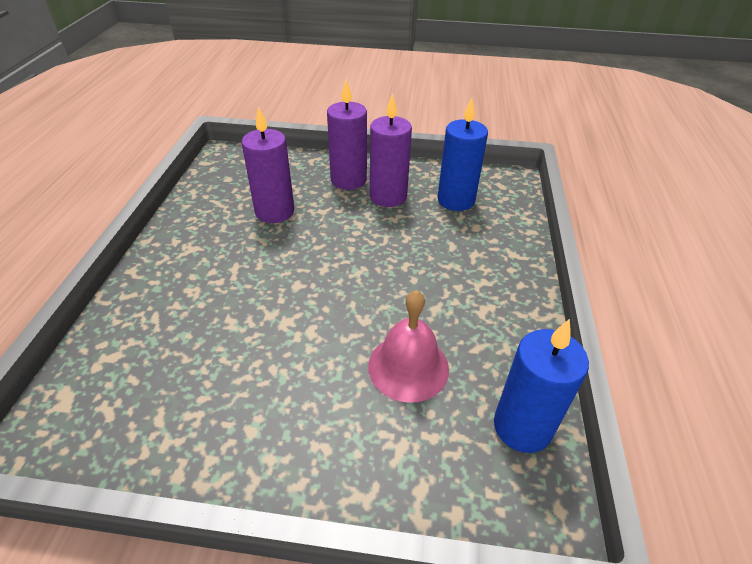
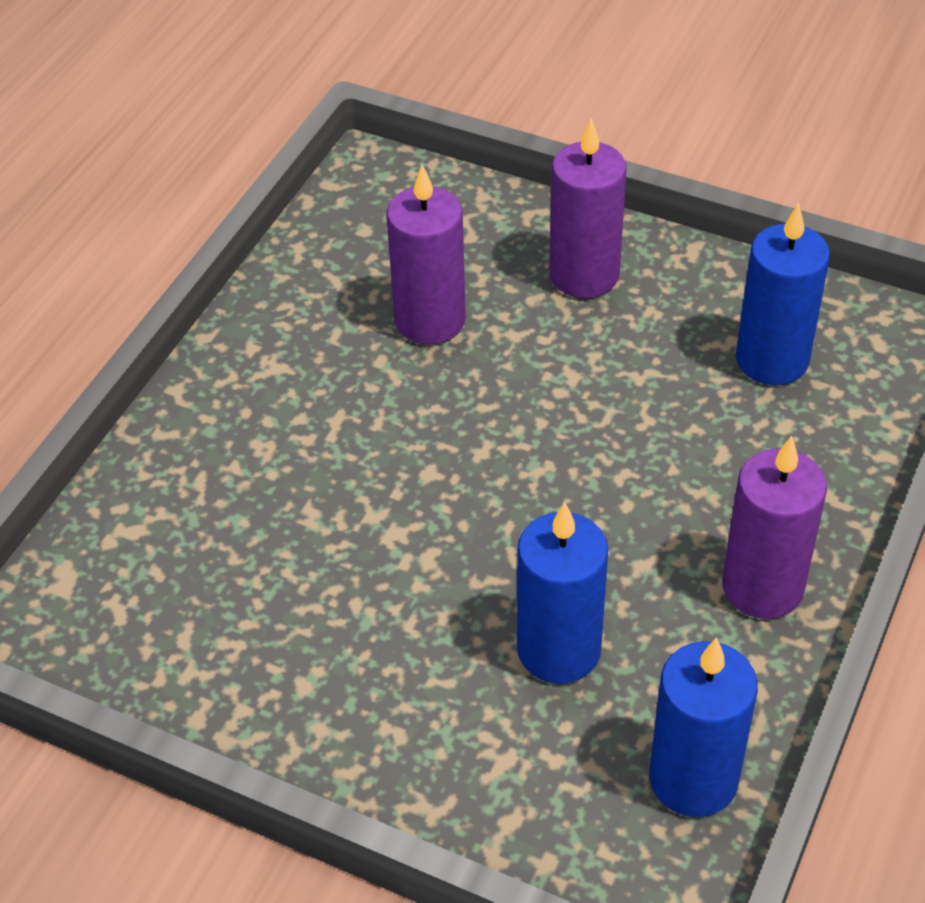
camera: 20 degrees right, 5 degrees up
pink bell [368,290,449,403] -> blue candle [517,502,608,684]
purple candle [370,94,412,207] -> purple candle moved to [722,436,827,619]

